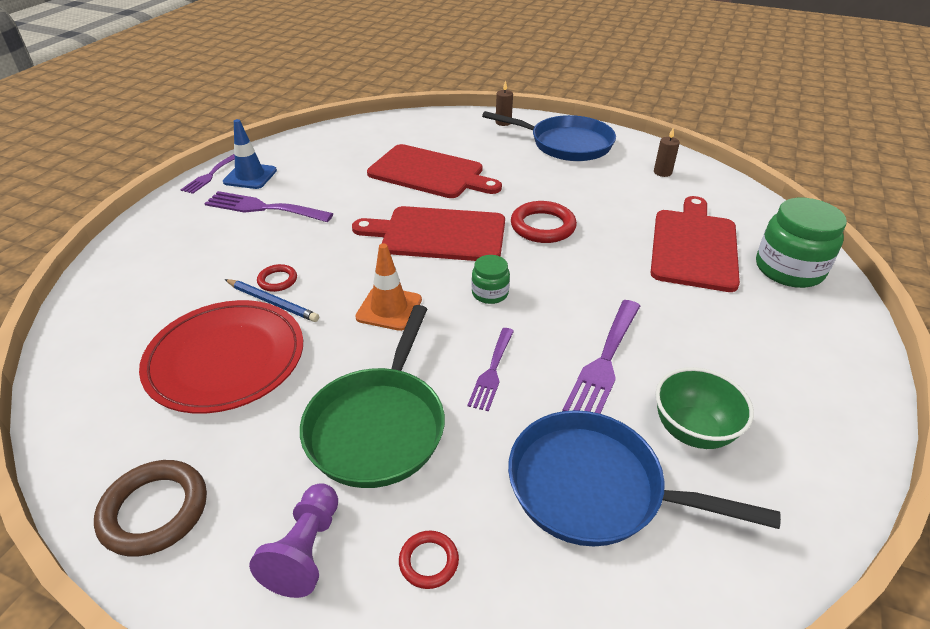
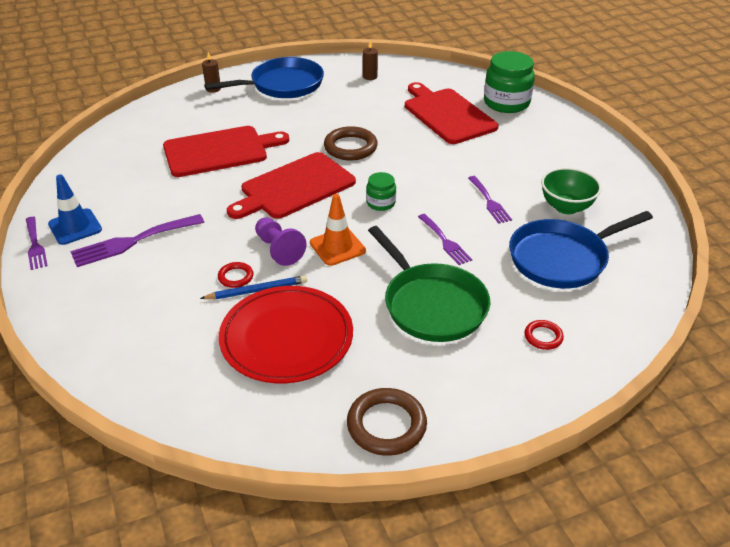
camera: 45 degrees left, 0 degrees up
purple pawn [249,483,338,598] -> purple pawn moved to [255,217,307,266]
red ring [511,201,577,243] -> brown ring [324,126,378,160]
purple fork [562,300,640,414] -> purple fork [468,176,512,224], size x0.63

